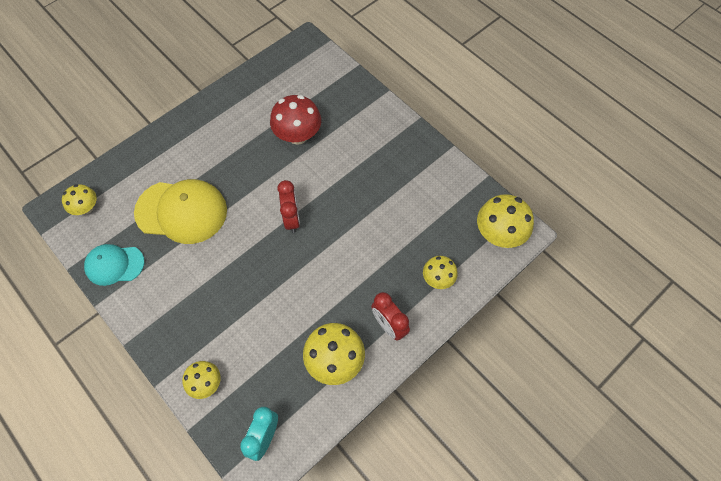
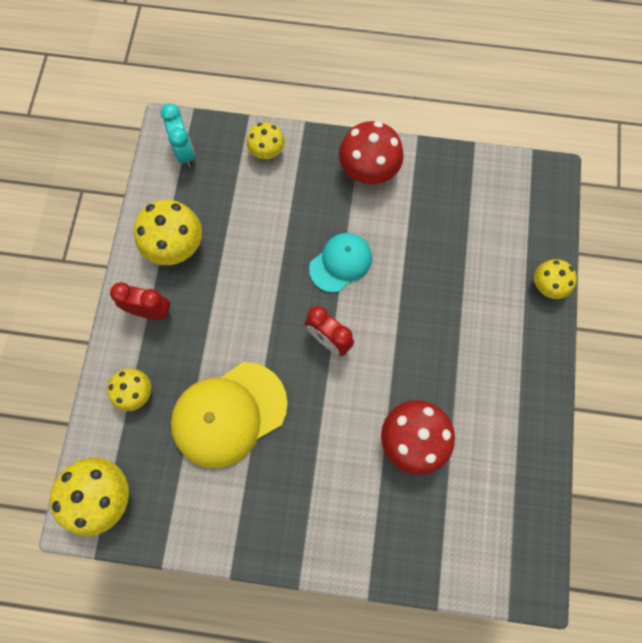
camera: 140 degrees right, 10 degrees up
yellow mushroom [62,184,97,215] -> yellow mushroom moved to [534,259,577,299]
turquoise cap [84,244,144,286] -> turquoise cap moved to [309,233,372,293]
yellow cap [134,179,227,244] -> yellow cap moved to [171,362,288,469]
none -> red mushroom [339,121,404,184]

